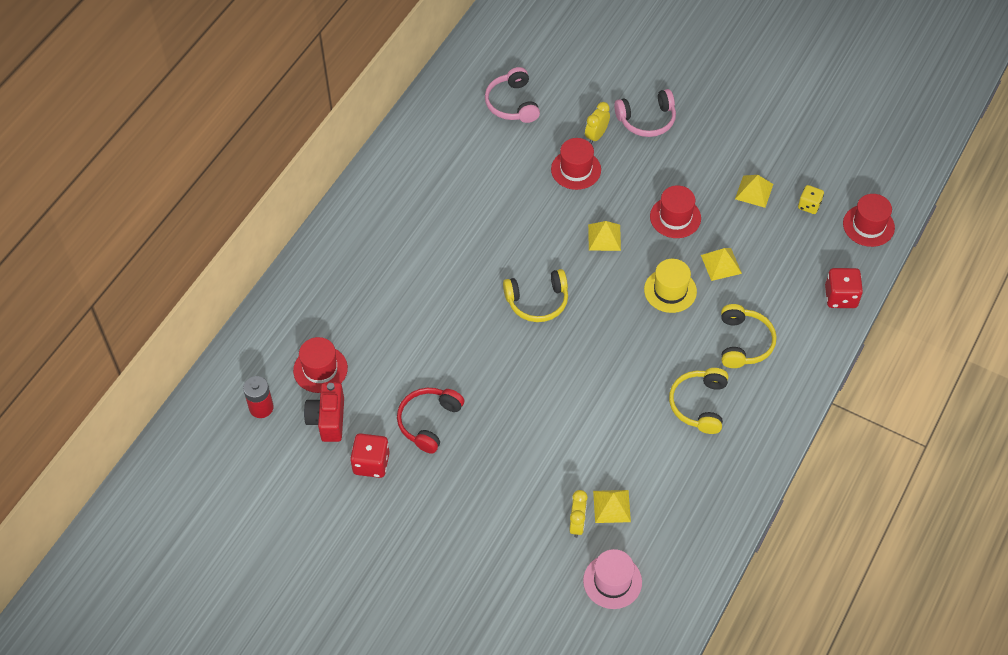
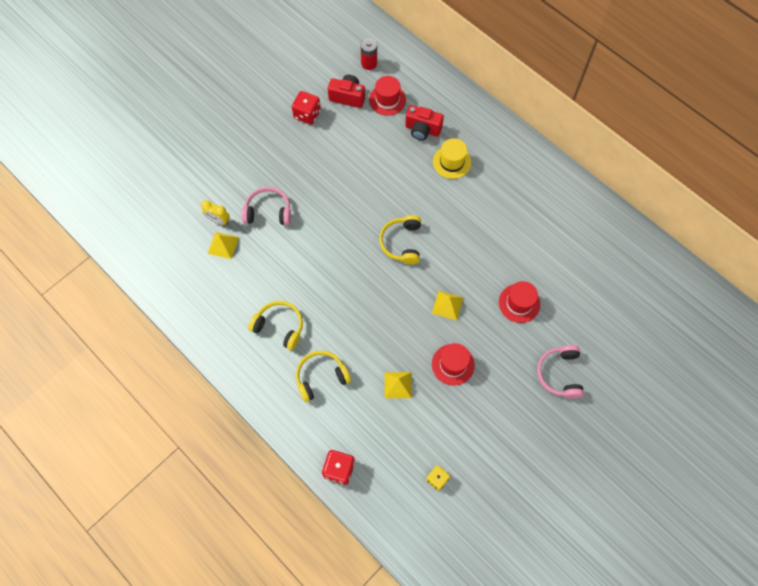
camera: 105 degrees right, 10 degrees up
red headphones [397,388,464,454] -> none
pink headphones [485,67,540,123] -> pink headphones moved to [242,187,291,225]
pink hat [583,549,642,609] -> none
yellow clock [585,102,610,144] -> none
yellow hat [644,259,697,313] -> yellow hat moved to [433,138,471,179]
yellow headphones [721,304,777,368] -> yellow headphones turned 135 degrees clockwise [296,351,351,402]
yellow pyramid [735,175,773,208] -> none
red hat [843,194,895,247] -> none
none -> red camera [405,105,444,140]

